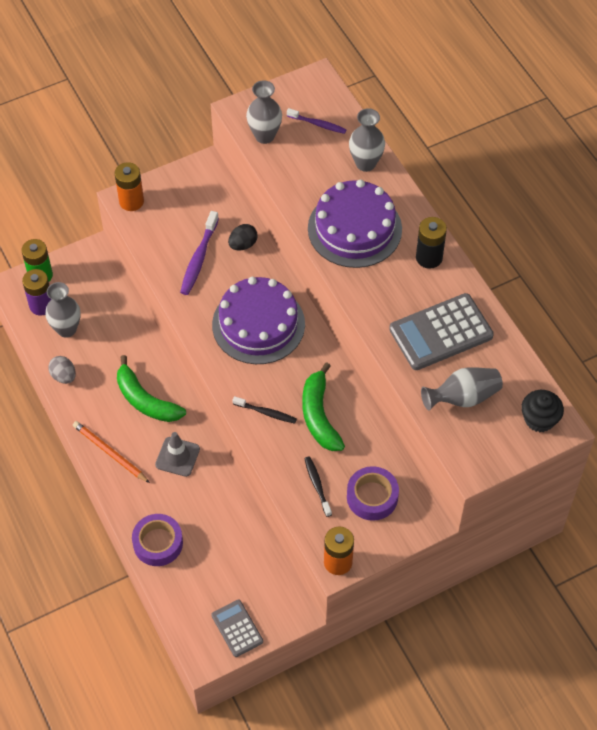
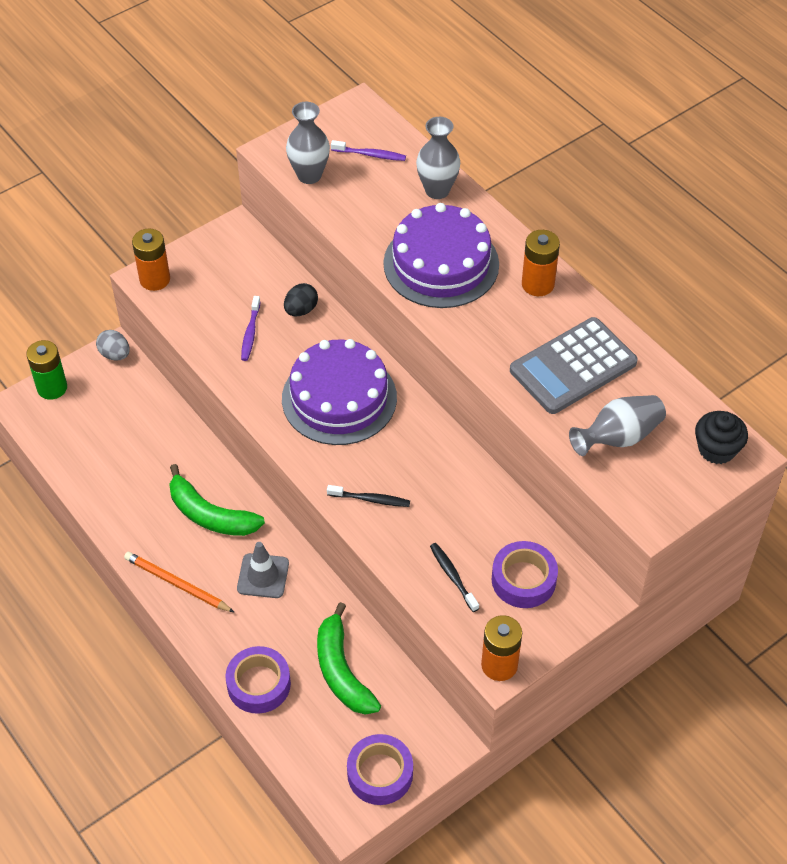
camera: 10 degrees left, 5 degrees down
purple battery [22,269,51,316] -> none
grey vase [45,282,81,338] -> none
grey egg [48,356,76,384] -> grey egg moved to [96,330,130,360]
purple toothbrush [180,211,219,295] -> purple toothbrush [241,296,260,361], size x0.64
grey calculator [211,600,263,657] -> purple tape [347,734,413,805]
green banana [302,362,345,451] -> green banana moved to [317,602,381,715]
black battery [416,217,447,269] -> orange battery [522,230,560,296]

